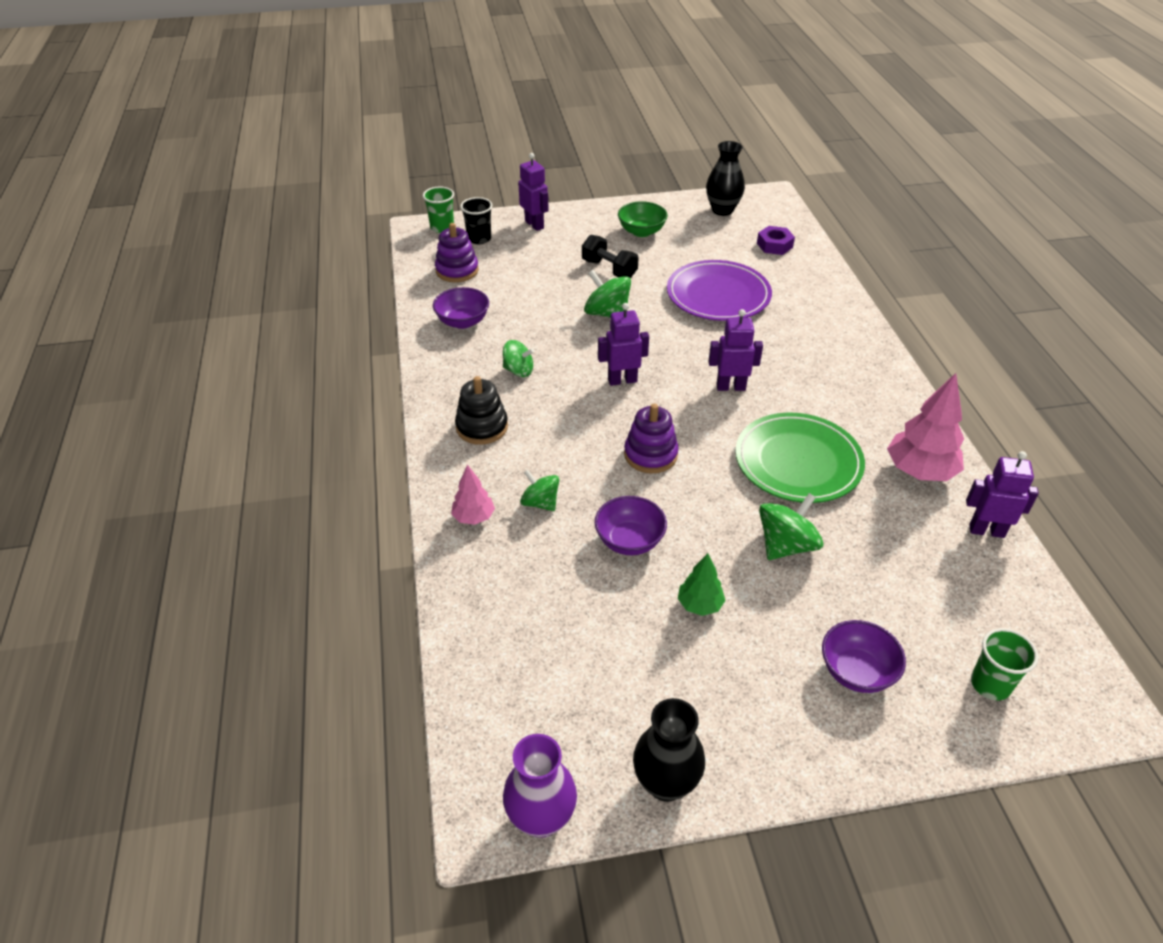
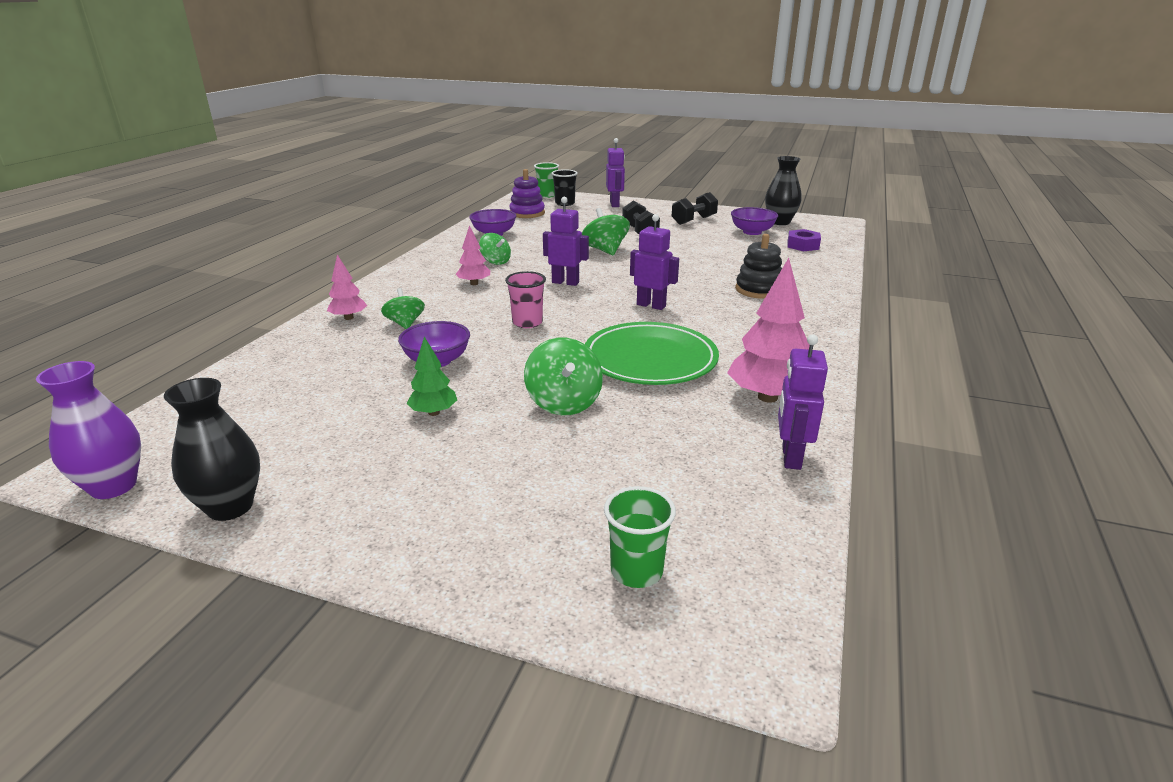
camera: 30 degrees right, 15 degrees down
black stacking toy [455,376,508,445] -> black stacking toy moved to [735,234,782,299]
green bowl [618,201,668,237] -> black dumbbell [672,192,718,225]
purple stacking toy [624,404,679,473] -> pink cup [505,271,546,328]
purple plate [667,260,772,321] -> none
green spinning top [759,493,823,560] -> green spinning top turned 90 degrees clockwise [524,338,603,415]
purple bowl [822,620,906,693] -> purple bowl moved to [731,207,778,235]
purple robot [966,451,1039,538] -> purple robot turned 120 degrees counterclockwise [778,334,828,470]
none -> pink tree [456,225,490,285]

